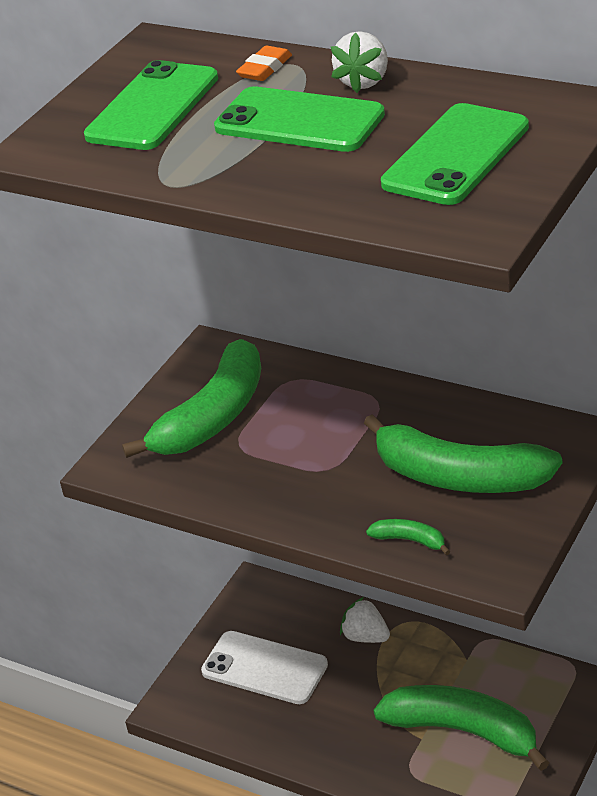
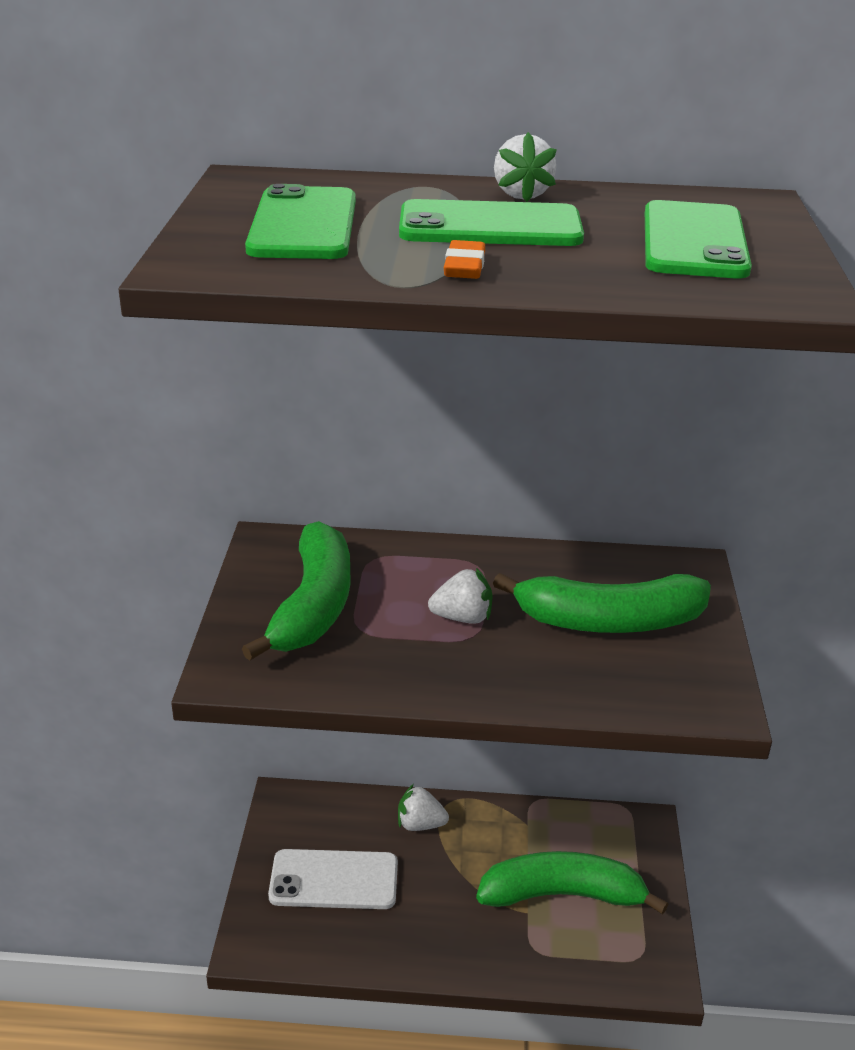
camera: 30 degrees left, 5 degrees down
orange eraser [236,46,292,81] -> orange eraser moved to [444,240,485,279]
green banana [366,519,451,555] -> none
none -> white strawberry [428,568,492,624]

